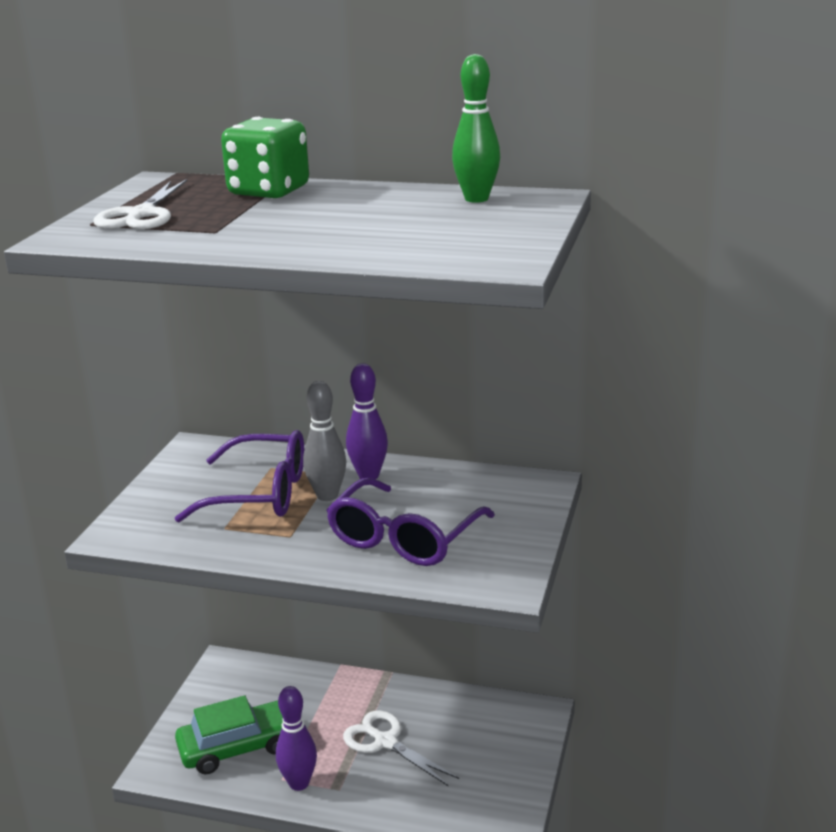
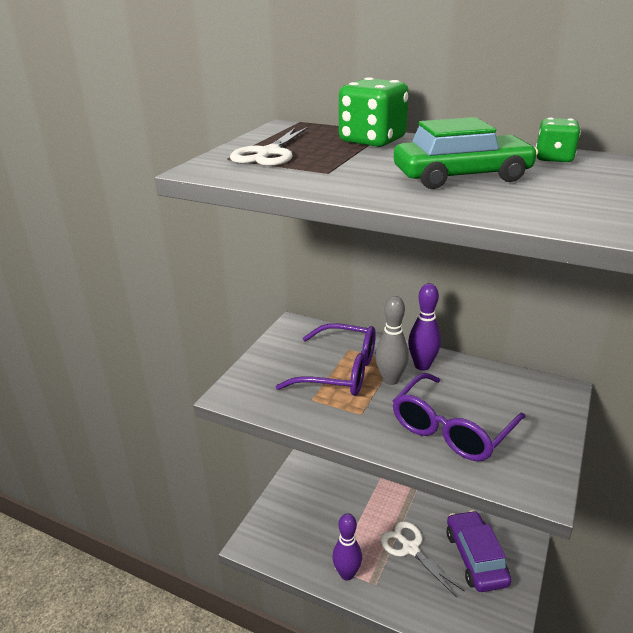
camera: 10 degrees right, 5 degrees up
green car [175,695,283,774] -> green car moved to [394,117,538,189]
green bowling pin [452,54,500,203] -> green dice [536,118,581,163]
none -> purple car [447,510,511,592]

